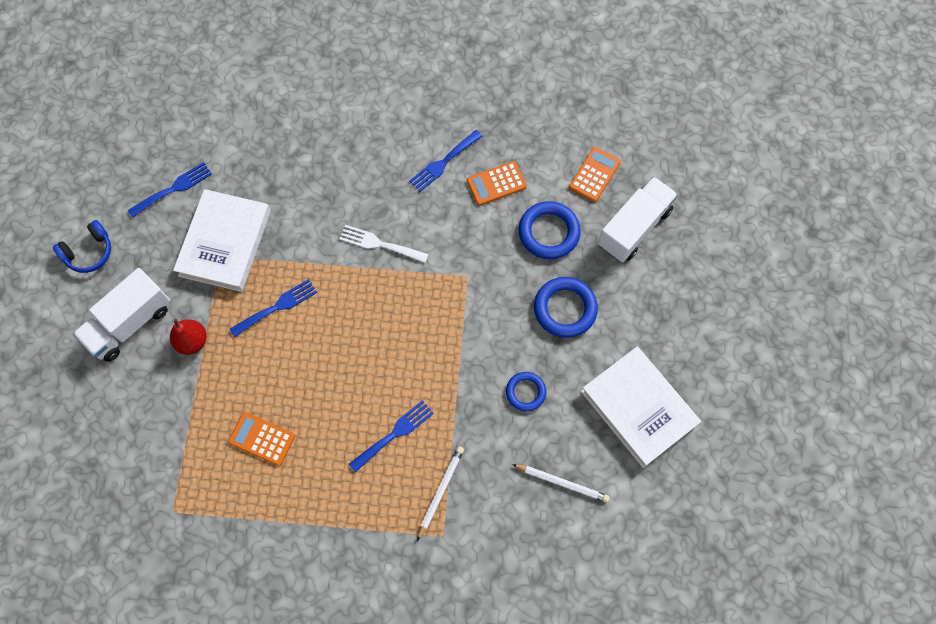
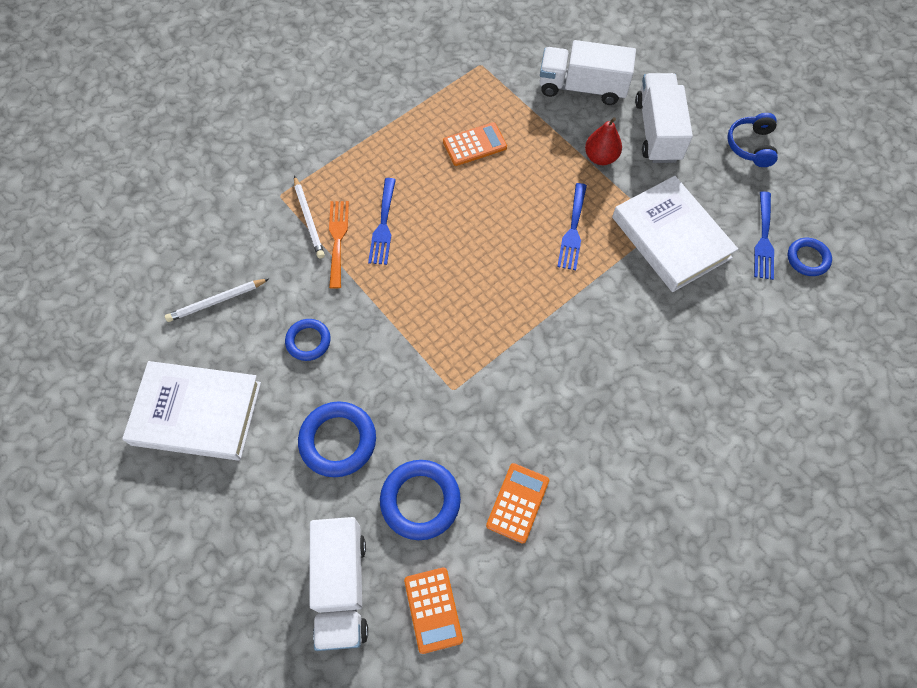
camera: 135 degrees right, 5 degrees down
white fork [340,225,429,263] -> none
blue fork [409,130,482,192] -> none
none -> orange fork [329,201,349,289]
none -> white truck [540,40,636,105]
none -> blue ring [788,238,832,276]

